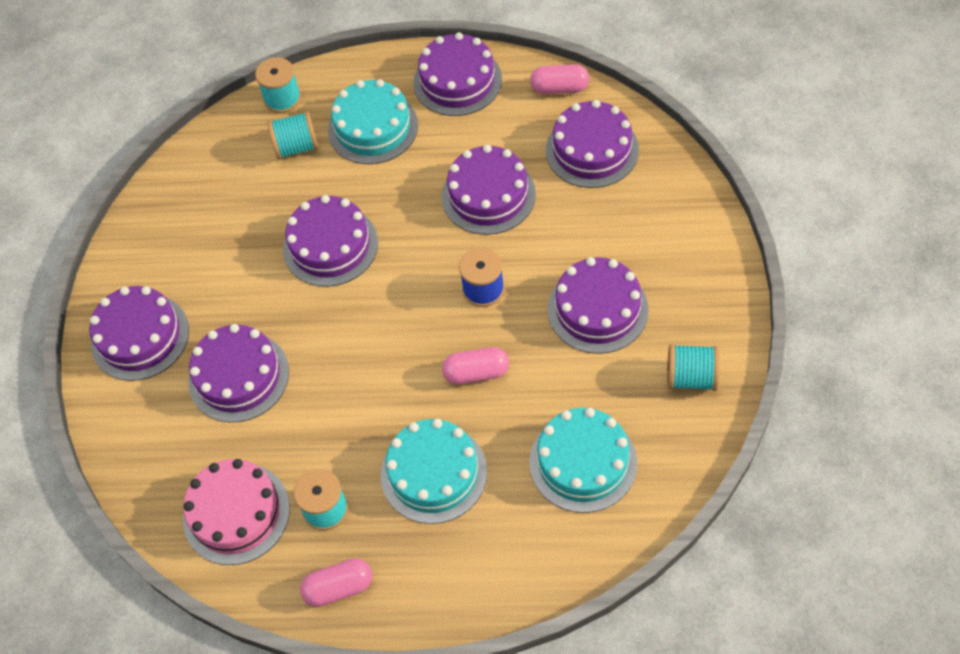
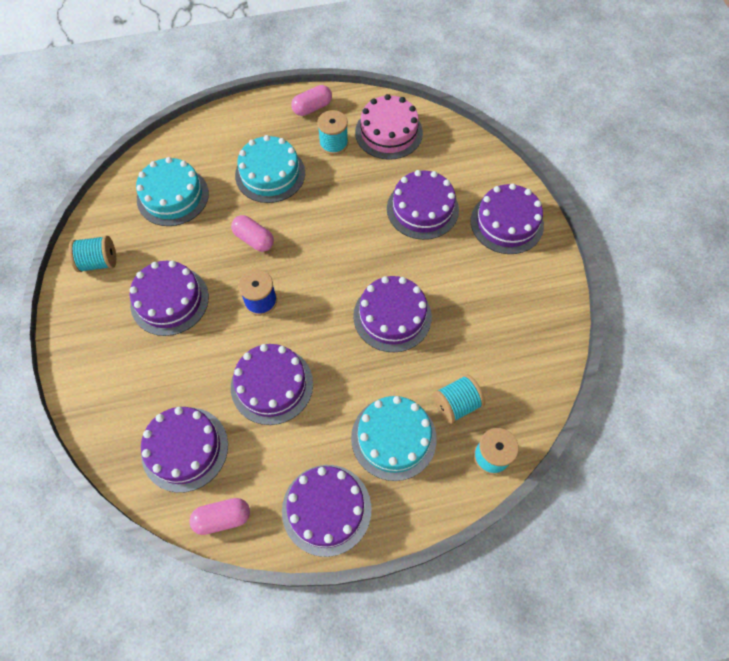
camera: 160 degrees right, 5 degrees up
pink capsule [442,347,509,384] -> pink capsule turned 60 degrees clockwise [231,215,274,252]

